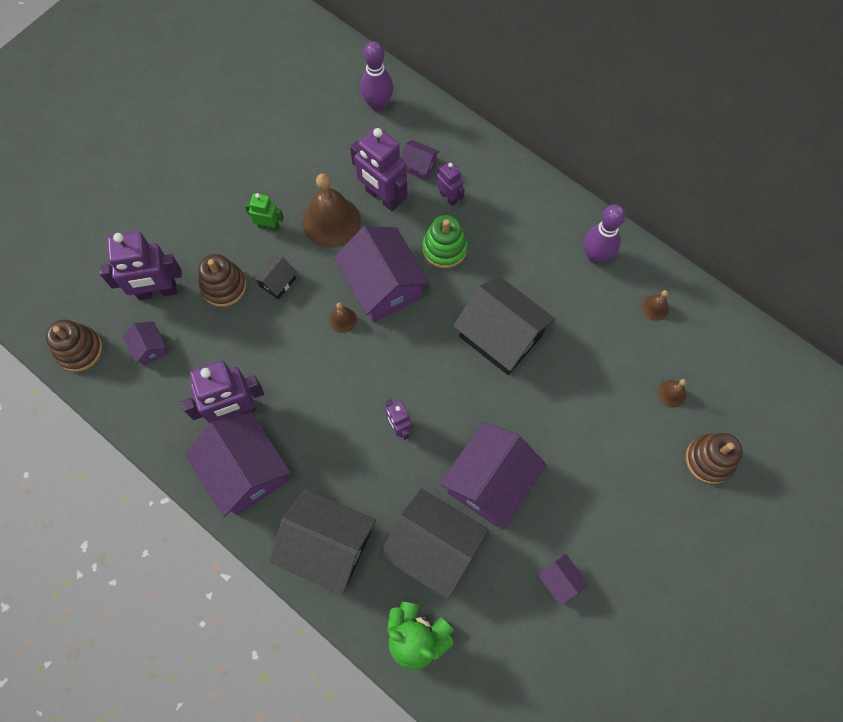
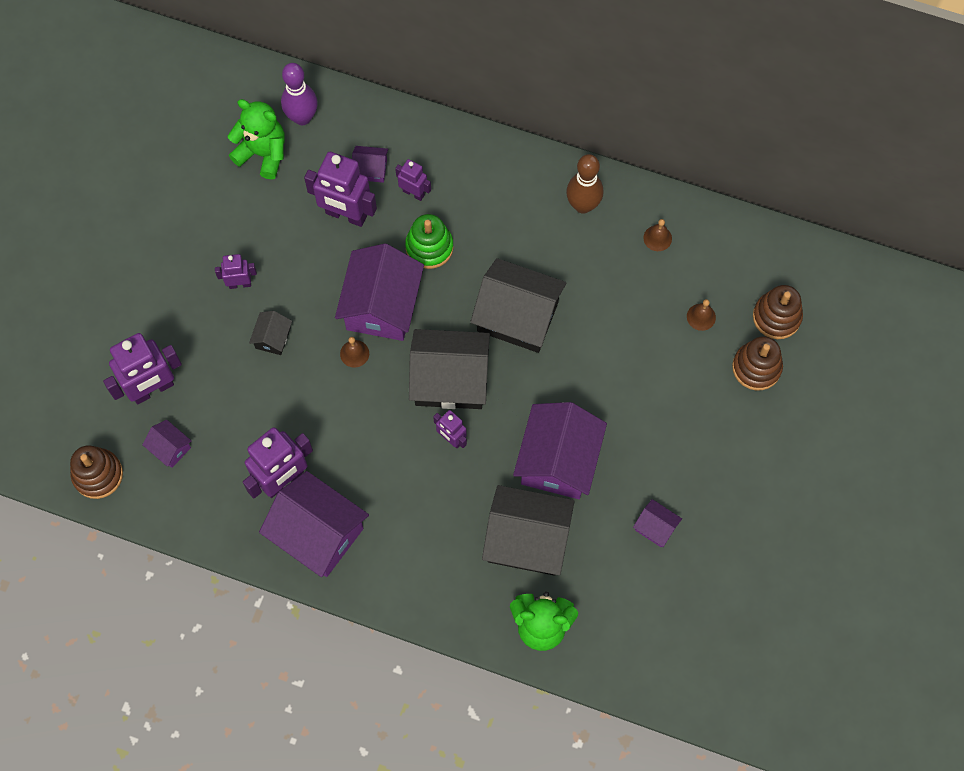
camera: 20 degrees left, 0 degrees up
brown stacking toy [198,254,247,307] -> brown stacking toy moved to [753,285,803,339]
green robot [245,193,284,232] -> purple robot [215,254,257,289]
black house [270,489,376,595] -> black house moved to [409,329,490,409]
brown bell [303,173,361,248] -> none
purple house [334,226,430,322] -> purple house turned 60 degrees clockwise [335,244,424,341]
purple bowling pin [584,204,625,264] -> brown bowling pin [566,154,603,214]
none -> green teddy bear [228,99,285,180]

